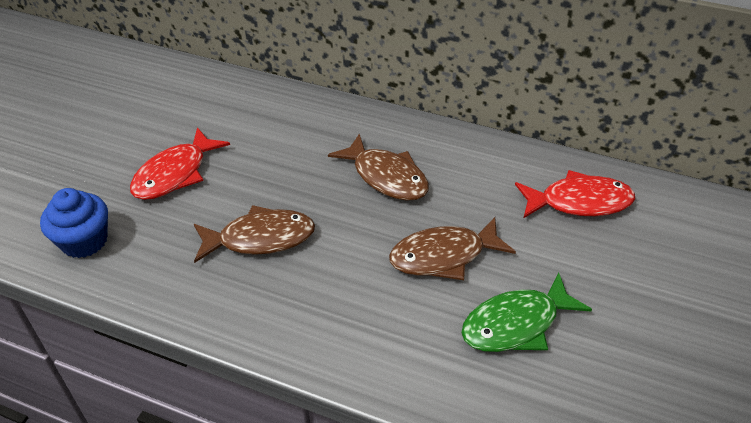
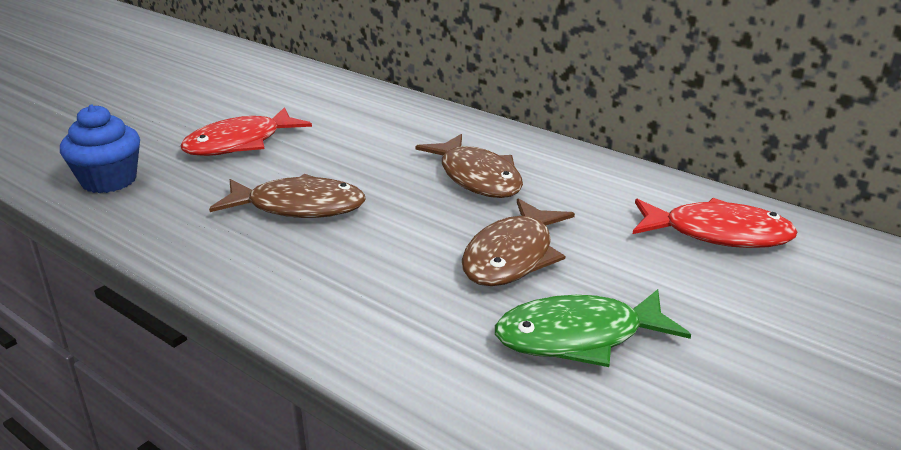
camera: 15 degrees right, 15 degrees down
brown fish [389,217,516,280] -> brown fish turned 60 degrees counterclockwise [462,198,575,286]

